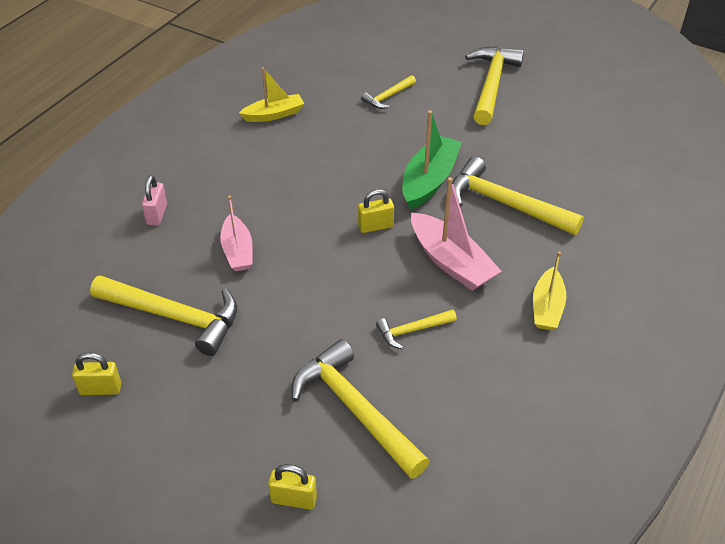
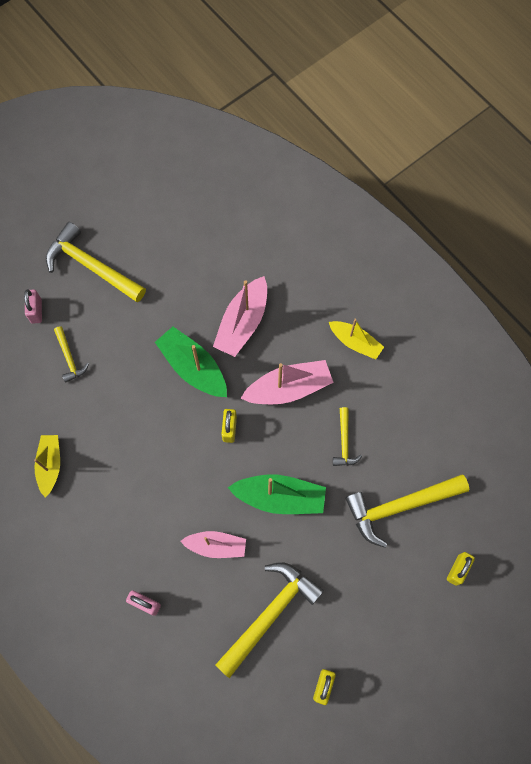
camera: 70 degrees left, 25 degrees up
yellow hammer [452,156,584,235] -> pink boat [213,276,267,357]
none -> pink padlock [24,289,42,324]
none -> green boat [228,474,326,514]

